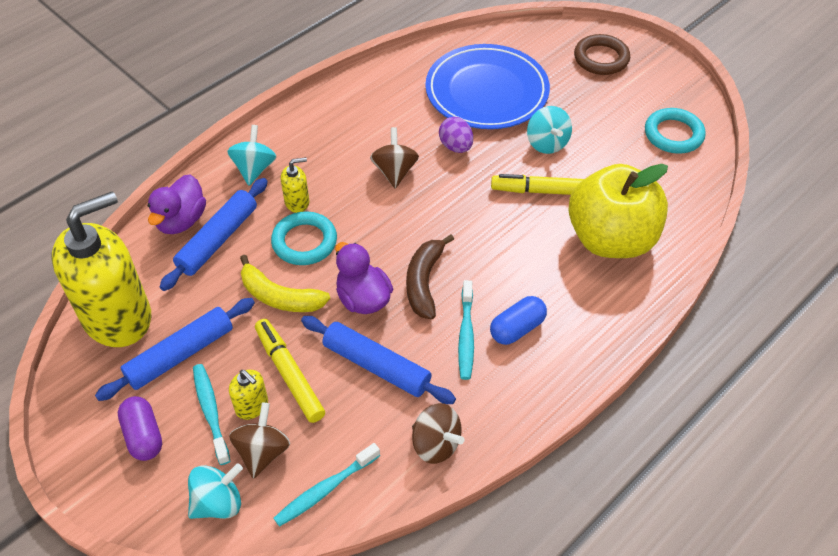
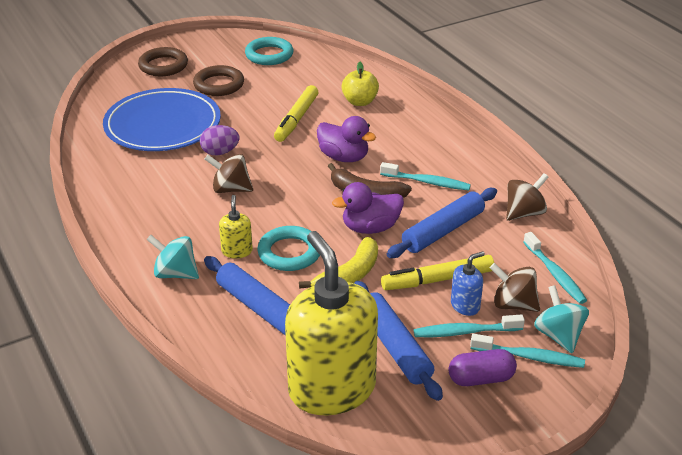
camera: 75 degrees left, 15 degrees down
purple duck [148,175,206,234] -> purple duck moved to [317,116,376,162]
yellow soap dispenser [229,370,268,420] -> blue soap dispenser [451,251,485,316]
blue capsule [490,296,547,345] -> none
turquoise spinning top [527,106,572,154] -> none
yellow apple [568,164,668,258] -> yellow apple [341,62,379,106], size x0.49
none -> brown ring [193,65,244,96]
none -> turquoise toothbrush [470,334,585,368]

